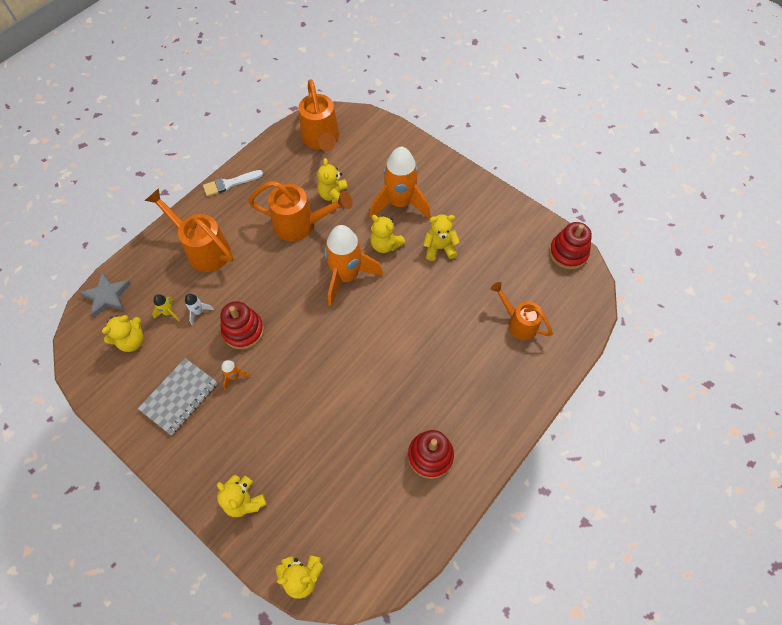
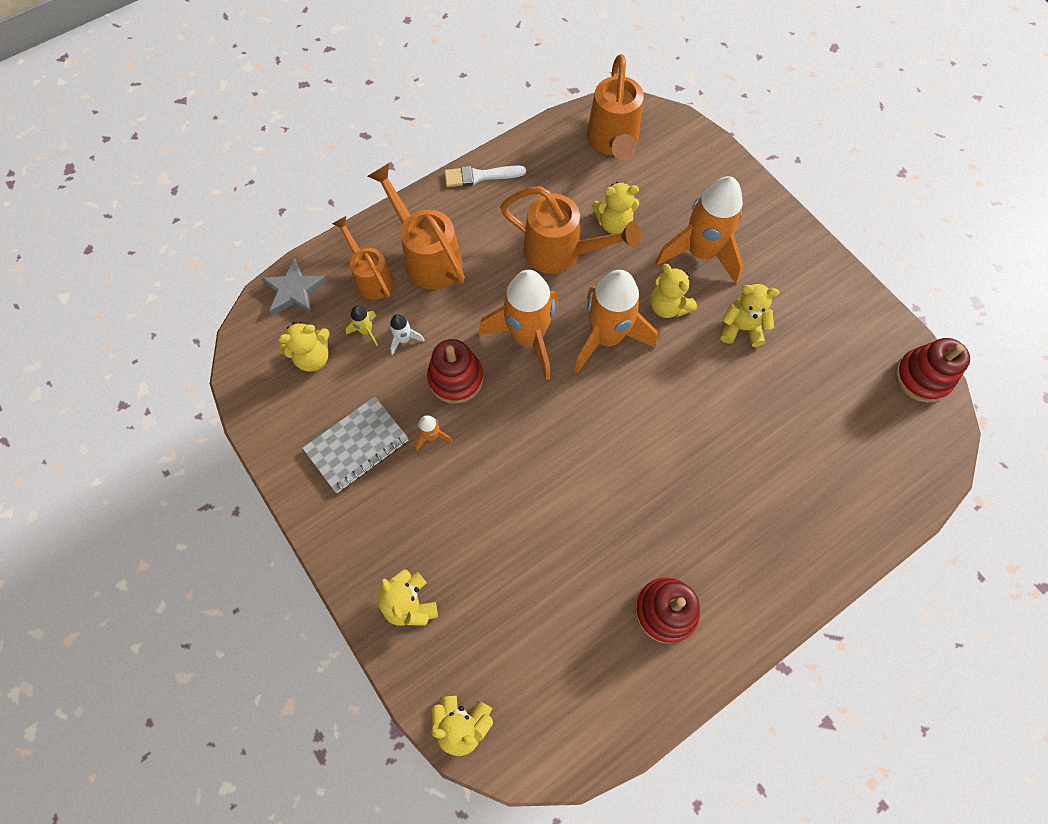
camera: 15 degrees right, 5 degrees up
yellow teddy bear [317,158,348,203] -> yellow teddy bear turned 105 degrees counterclockwise [591,182,639,234]
orange watering can [490,282,553,340] -> orange watering can moved to [332,216,394,300]
none -> orange rocket [479,270,558,380]

